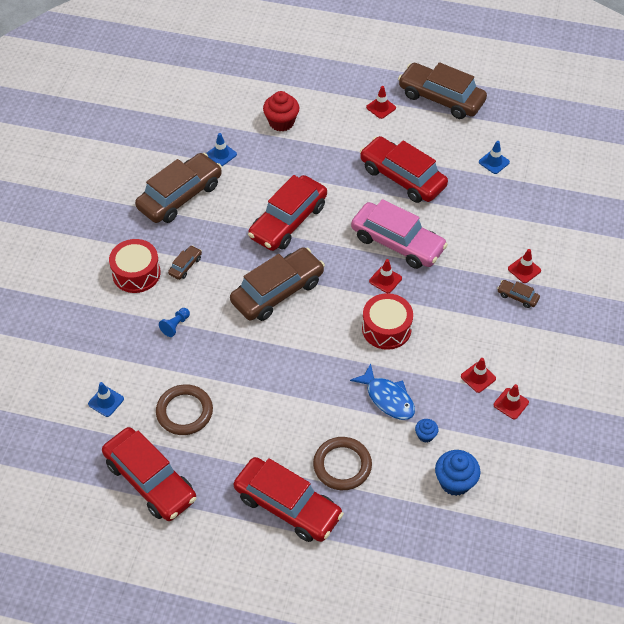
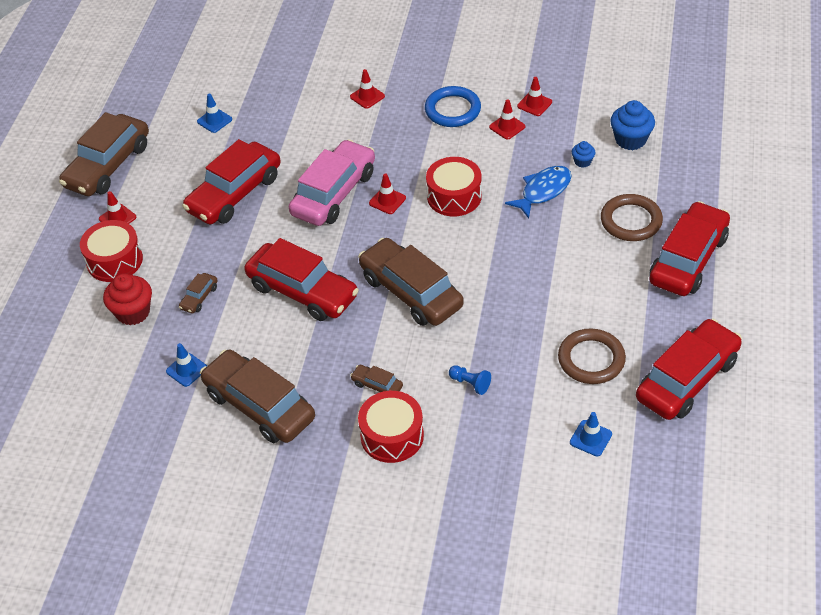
camera: 90 degrees left, 5 degrees down
brown car [497,280,540,308] -> brown car moved to [179,273,218,314]
none -> red drum [80,220,143,282]
none -> blue ring [425,86,481,127]

